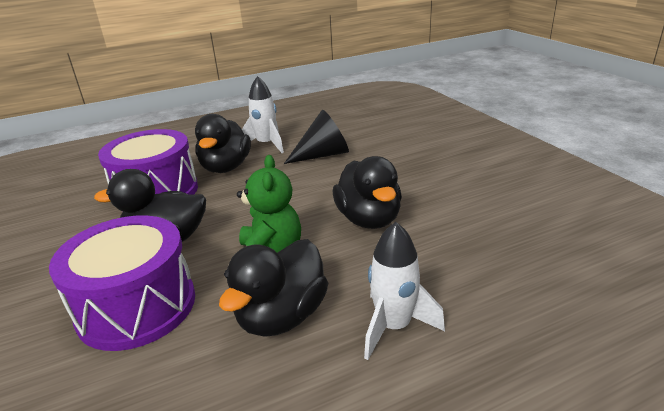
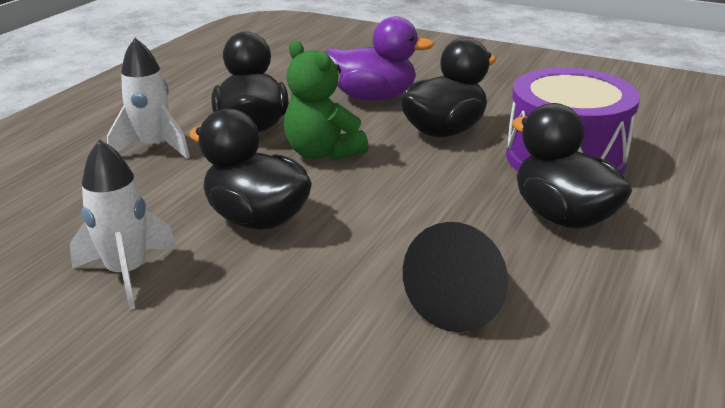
camera: 140 degrees right, 0 degrees up
purple drum [49,215,195,351] -> purple duck [325,16,435,101]
white rocket [242,76,284,153] -> white rocket moved to [70,139,177,310]

